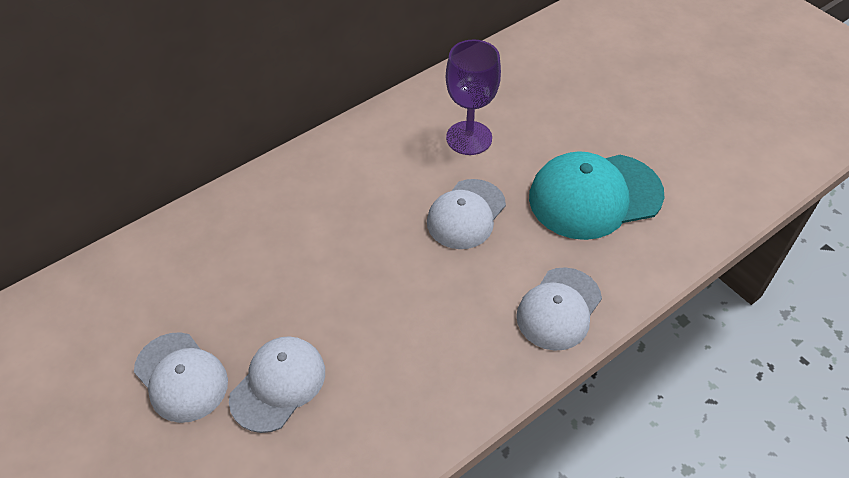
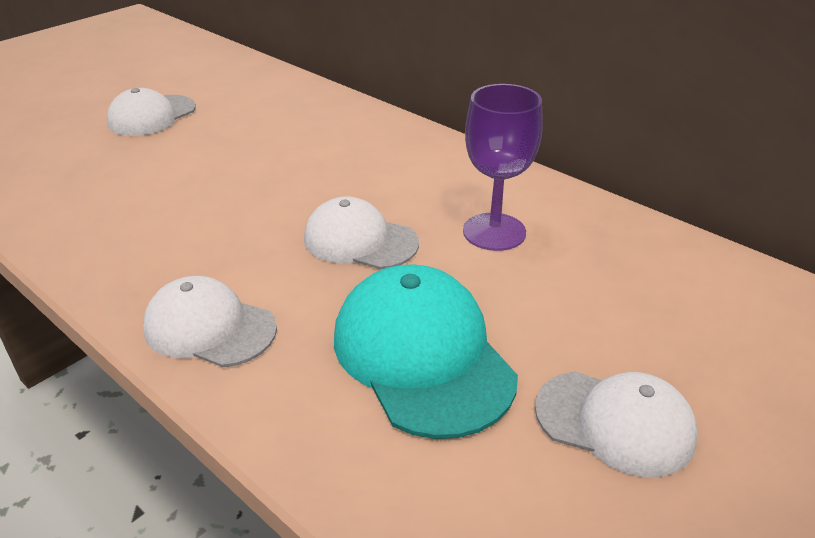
camera: 80 degrees right, 15 degrees down
white cap [229,336,325,433] -> white cap moved to [535,372,698,477]

